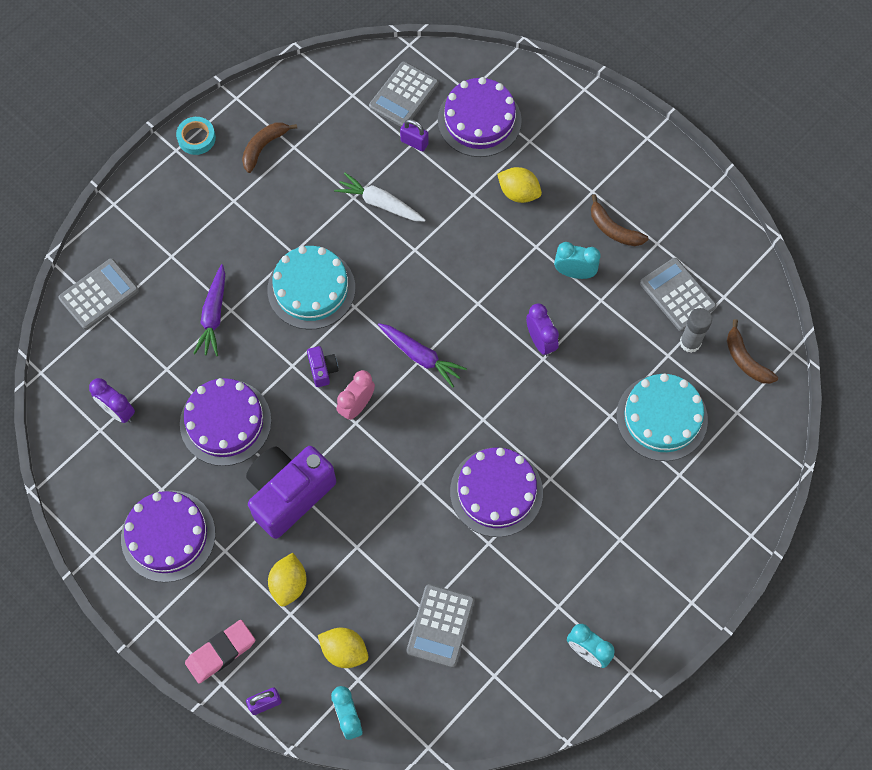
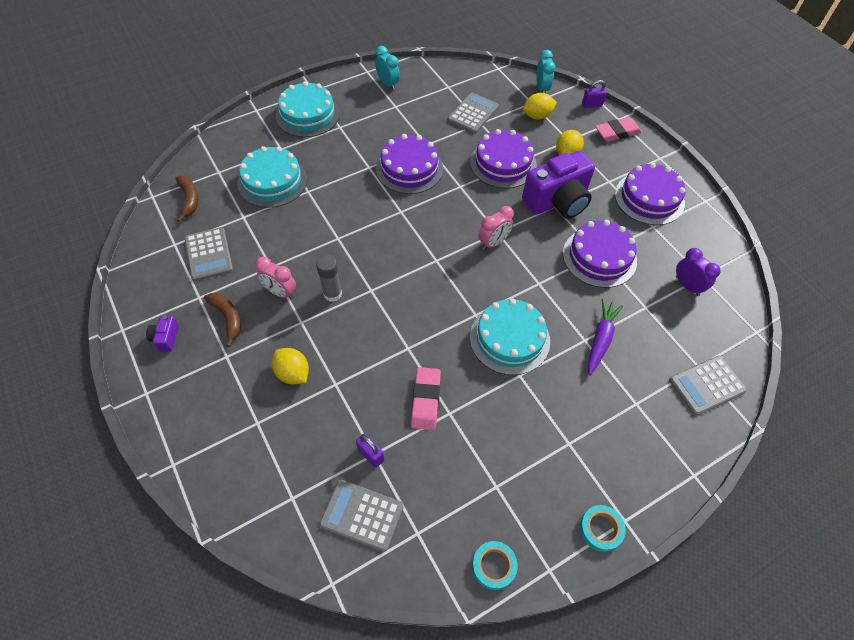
camera: 165 degrees left, 10 degrees down
brown banana [242,122,297,173] -> none
purple camera [307,346,338,387] -> purple camera moved to [146,315,179,352]
yellow lemon [318,628,368,668] -> yellow lemon turned 60 degrees counterclockwise [523,93,557,119]
white carrot [334,173,425,222] -> pink eraser [411,367,441,430]
grey calculator [369,61,438,127] -> grey calculator turned 120 degrees counterclockwise [319,480,404,552]
purple carrot [378,323,467,388] -> none
purple cake [438,77,522,157] -> purple cake moved to [470,129,537,188]
purple clock [526,303,559,356] -> none
turquoise clock [554,242,601,279] -> pink clock [255,257,296,299]
grey glue stick [680,308,712,353] -> grey glue stick moved to [316,255,342,302]
none -> turquoise cake [276,81,340,137]
none -> turquoise tape [472,541,518,590]

